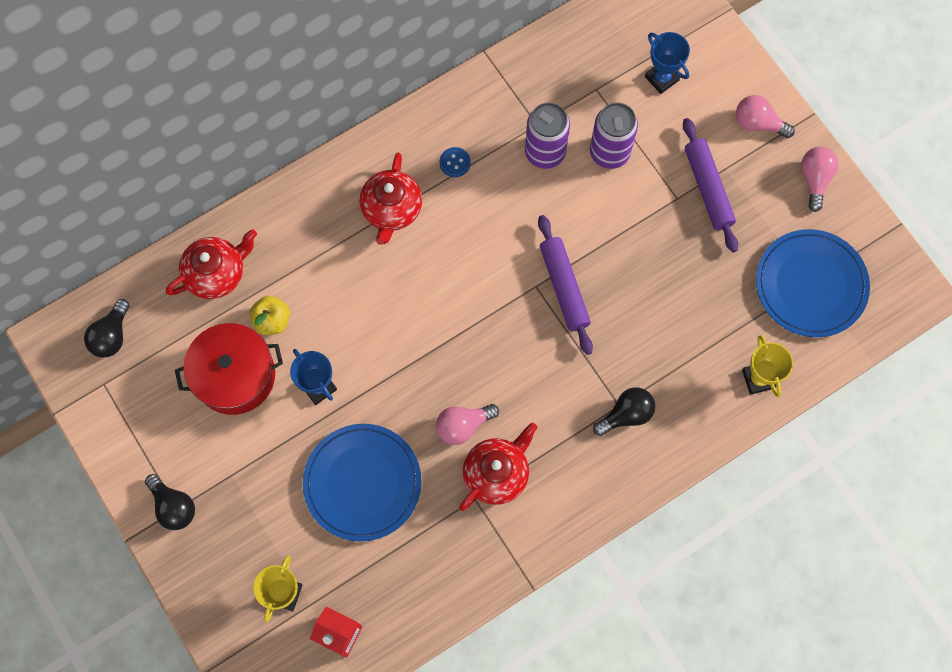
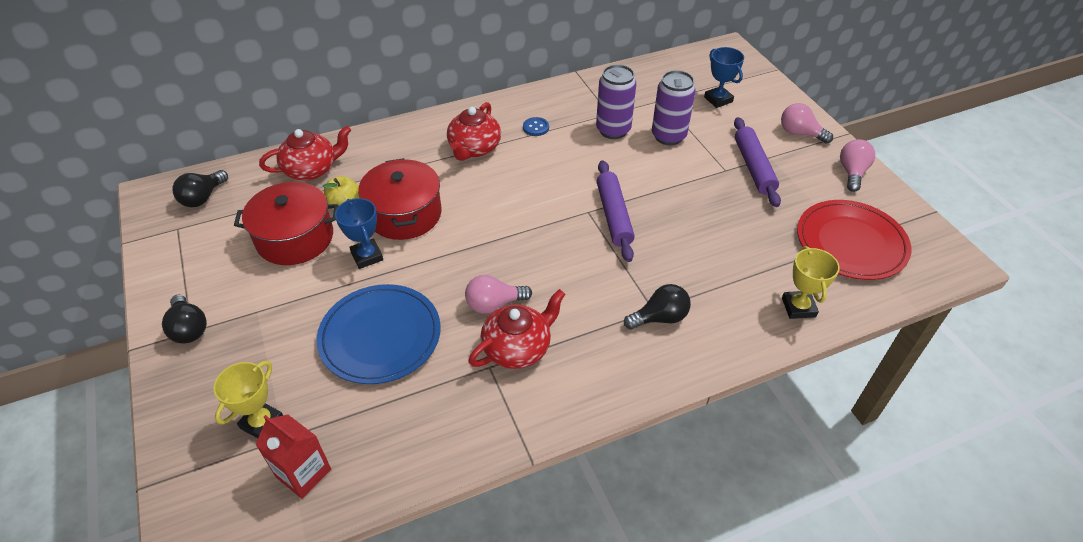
camera: 10 degrees right, 25 degrees down
blue plate [756,229,870,337] -> red plate [797,200,911,280]
none -> red pot [358,158,442,240]

